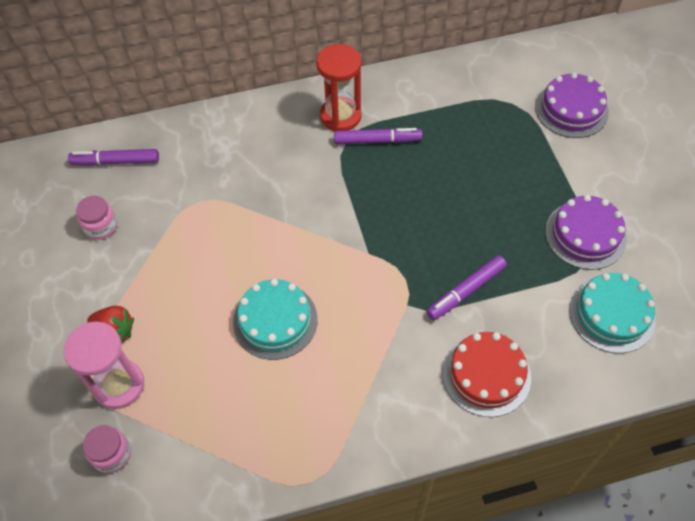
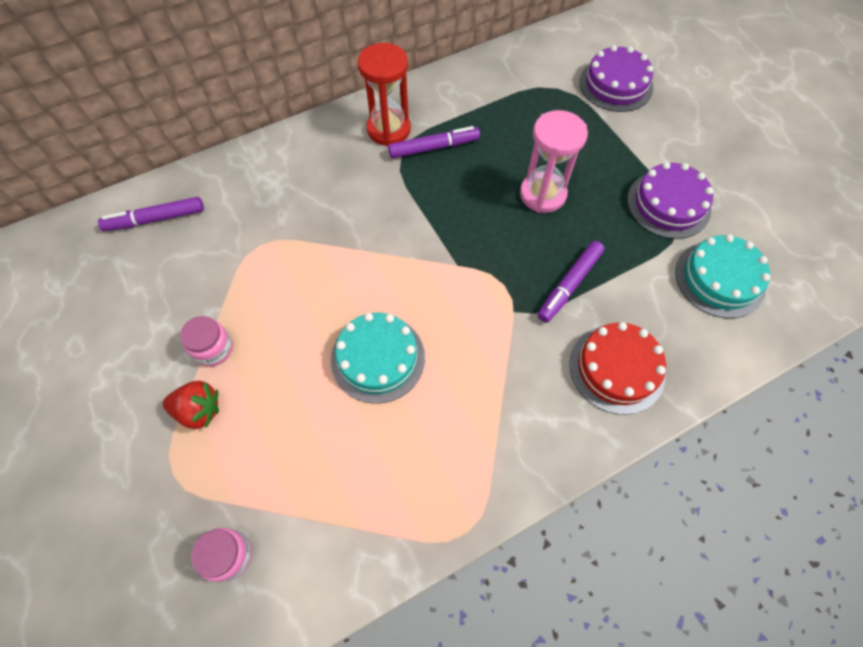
camera: 15 degrees left, 5 degrees up
pink hourglass [64,321,144,409] -> pink hourglass moved to [520,110,588,213]
pink jar [76,196,117,240] -> pink jar moved to [180,316,233,367]

